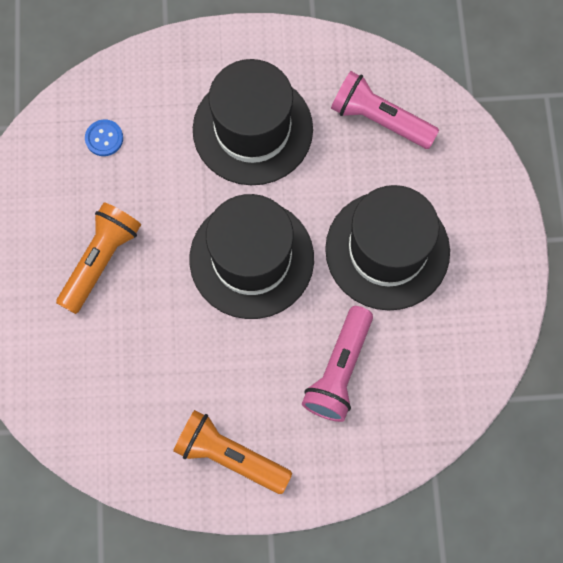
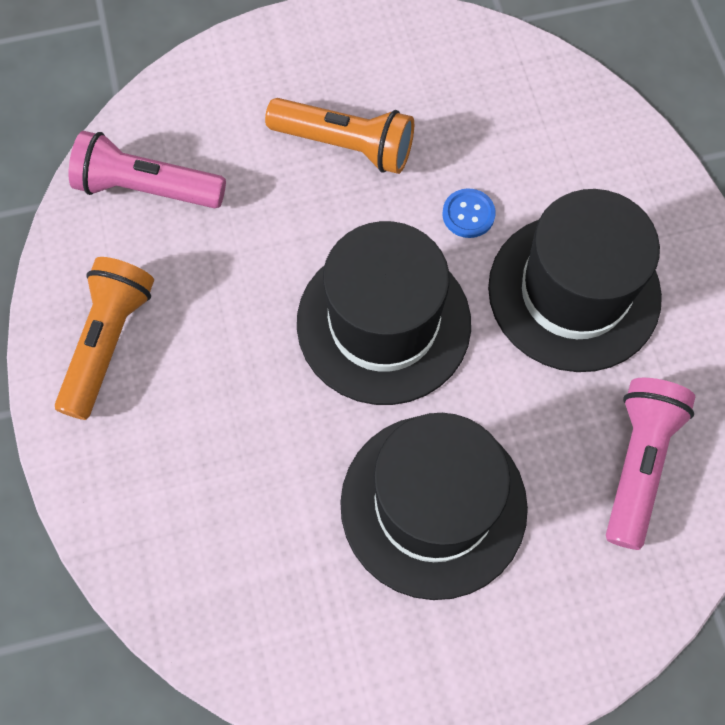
camera: 80 degrees right, 5 degrees down
blue button [85,119,123,156] -> blue button moved to [442,188,496,238]
pink flashlight [302,306,373,422] -> pink flashlight moved to [68,131,226,208]

